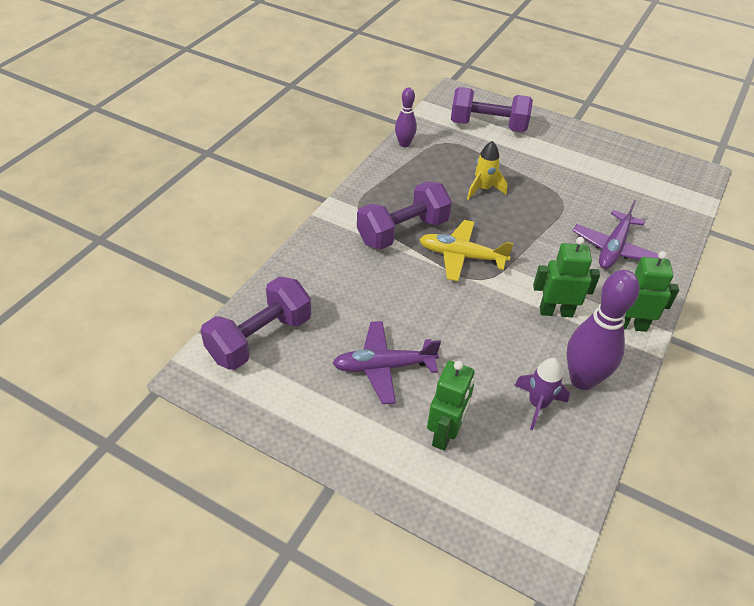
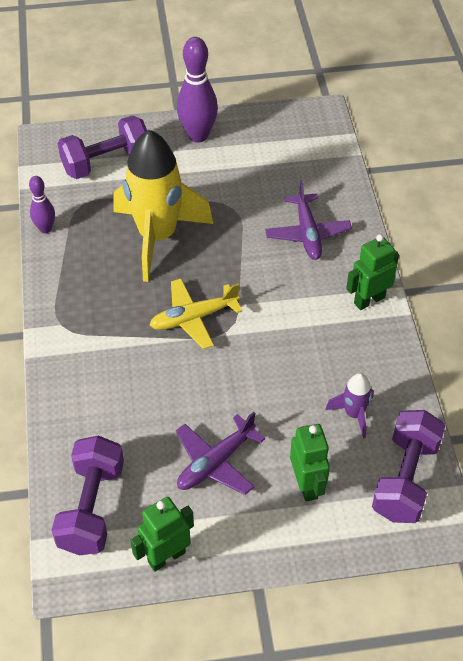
camera: 35 degrees left, 5 degrees up
purple dumbbell [357,181,452,250] -> purple dumbbell moved to [372,410,446,523]
yellow rocket [467,141,507,200] -> yellow rocket [113,130,213,282], size x2.29
green robot [533,237,600,317] -> green robot moved to [131,497,194,572]
purple bowling pin [566,270,640,390] -> purple bowling pin moved to [177,37,218,142]

